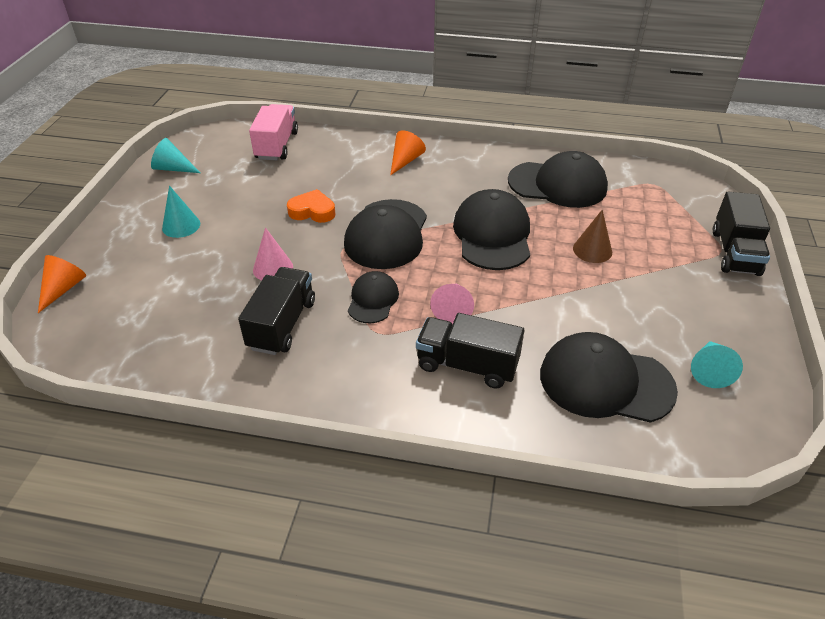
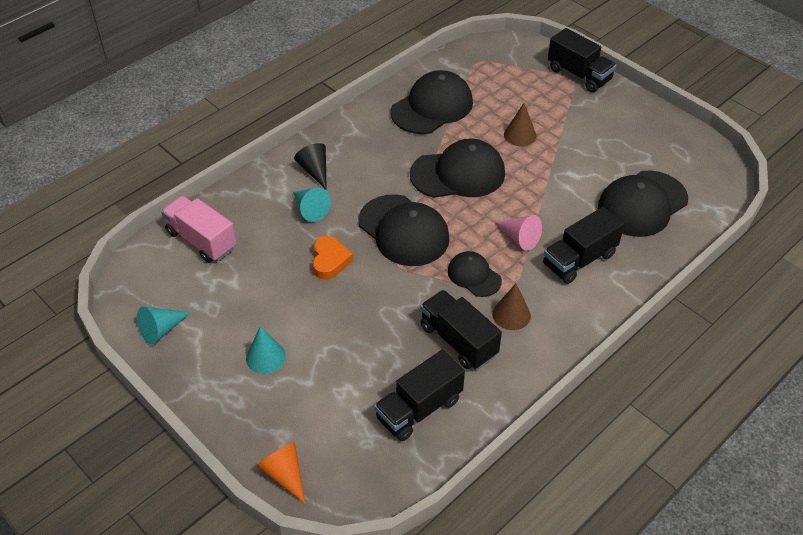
camera: 55 degrees left, 5 degrees up
pink cone [253,227,293,281] -> none
orange heart [287,189,335,223] -> orange heart turned 135 degrees clockwise [312,236,353,280]
orange cone [390,130,426,175] -> black cone [294,143,327,190]
black cap [453,189,530,270] -> black cap turned 135 degrees clockwise [410,139,505,198]
turquoise cone [691,341,743,388] -> turquoise cone moved to [293,188,331,222]
none -> black truck [374,350,465,441]
none -> brown cone [492,284,531,330]

